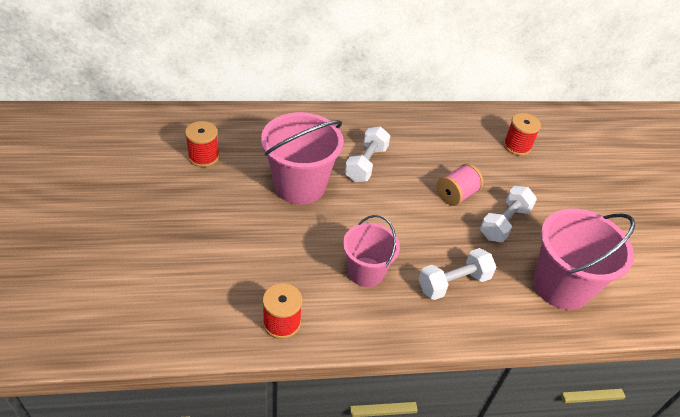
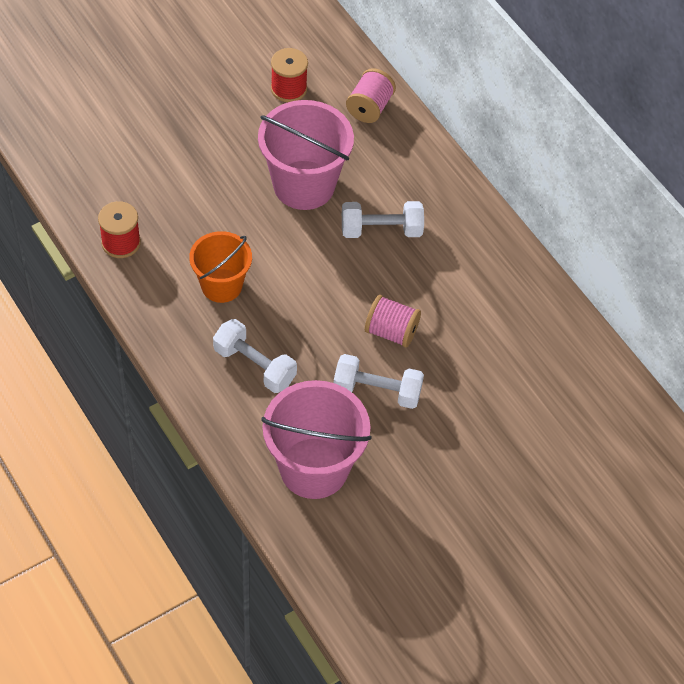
camera: 65 degrees right, 10 degrees up
pink bucket [343,215,400,287] -> orange bucket [189,231,252,303]
red spool [503,113,541,156] -> none
none -> pink spool [346,68,396,123]

